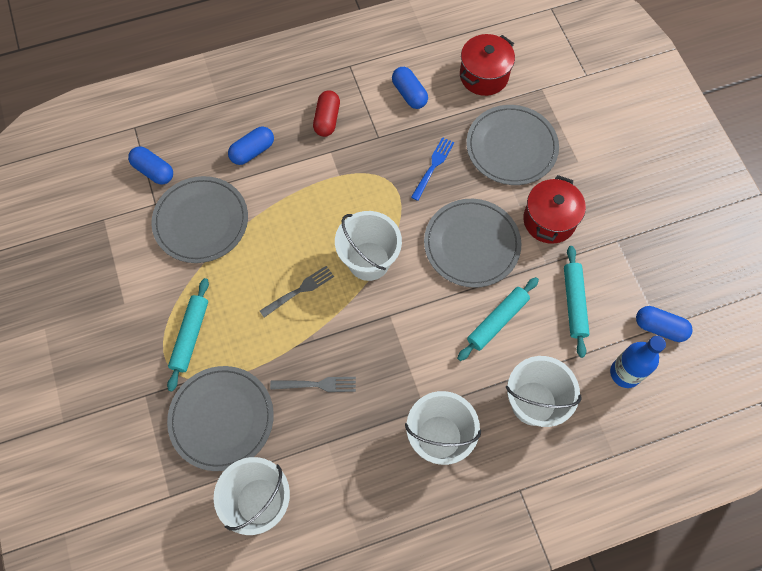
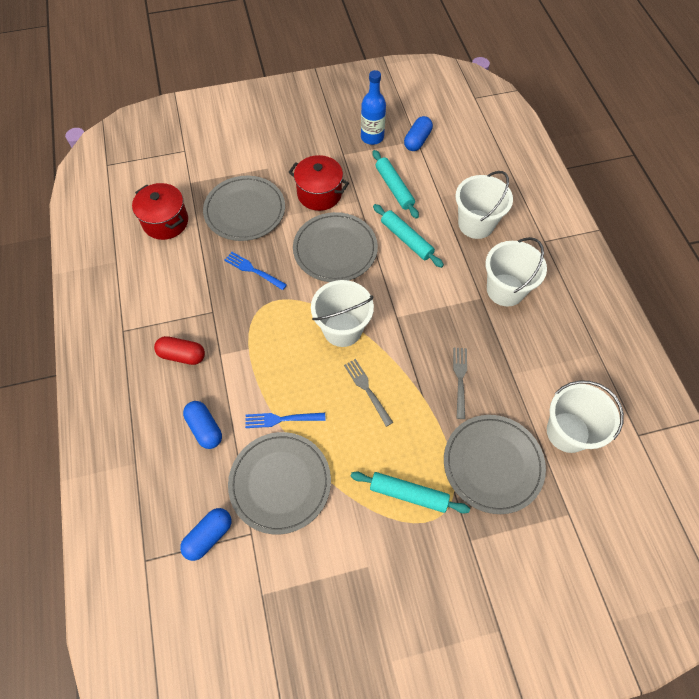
camera: 85 degrees left, 5 degrees down
blue capsule [392,67,428,109] -> none
turquoise rolling pin [564,246,589,358] -> turquoise rolling pin turned 60 degrees clockwise [373,150,419,219]
blue bottle [610,336,666,388] -> blue bottle moved to [361,70,386,145]
none -> blue fork [245,413,326,428]

